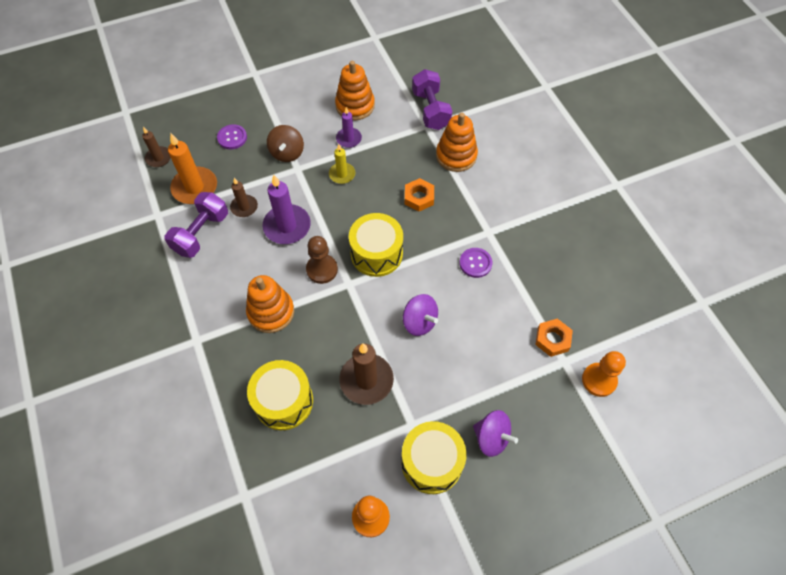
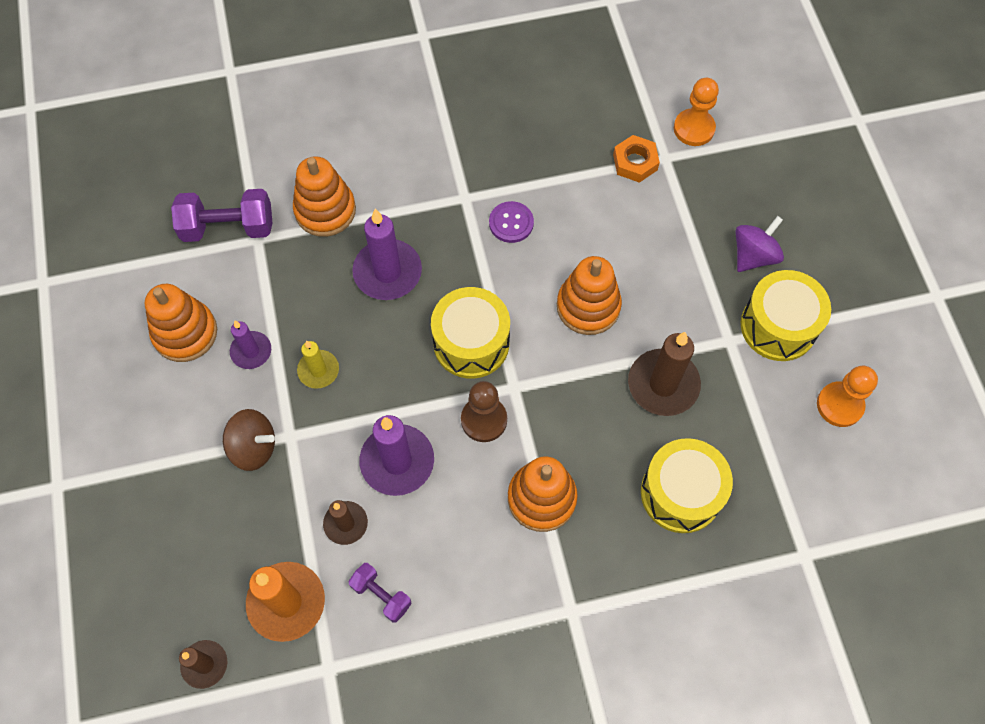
camera: 80 degrees left, 5 degrees up
purple dumbbell [164,192,228,258] -> purple dumbbell [348,563,412,623], size x0.58
purple button [217,124,247,149] -> none
purple spinning top [403,294,438,336] -> orange stacking toy [557,256,622,335]
orange nut [405,178,434,211] -> purple candle [352,209,422,300]

